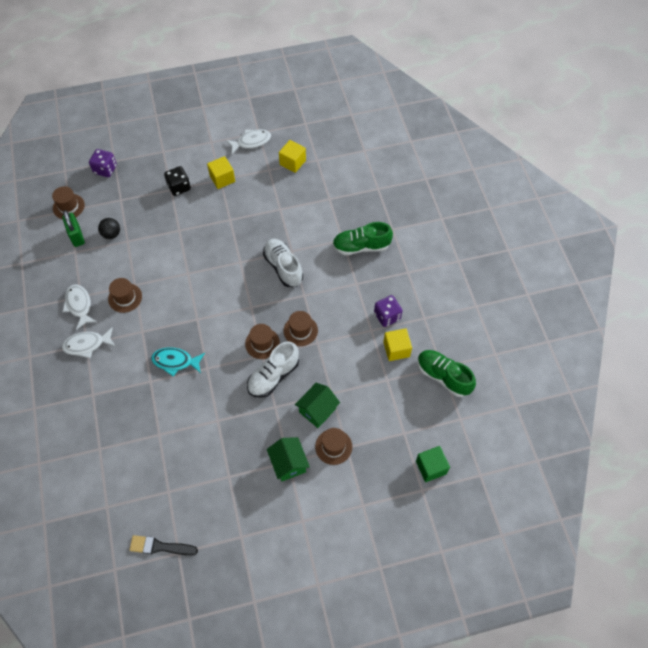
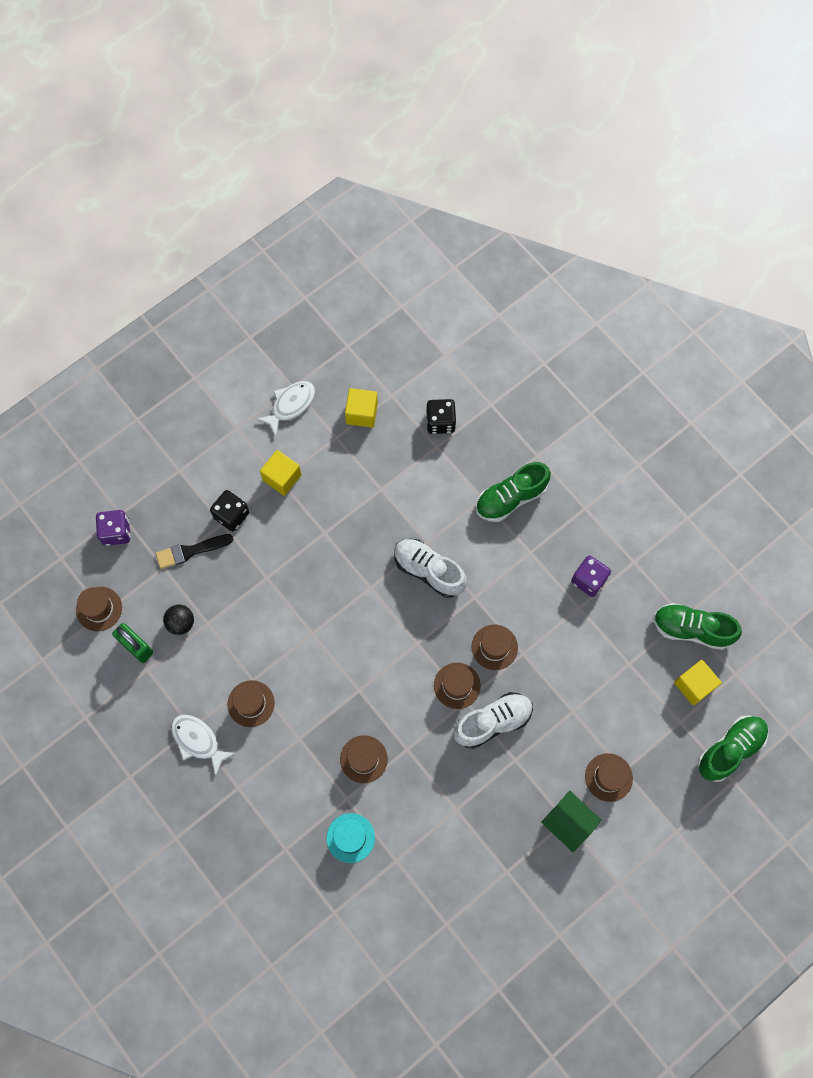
camera: 25 degrees left, 10 degrees up
white fish [62,327,116,358] -> none
black brush [129,535,198,555] -> black brush moved to [156,534,234,569]
turquoise fish [151,348,205,377] -> brown hat [340,735,388,783]
white shoe [247,341,299,398] -> white shoe turned 135 degrees counterclockwise [454,692,533,749]
green house [295,383,340,428] -> none
yellow cube [383,328,412,361] -> yellow cube moved to [674,660,722,705]
green cube [416,446,450,482] -> green shoe [698,715,768,782]
none -> turquoise hat [327,813,375,863]
none -> black dice [426,399,456,434]

